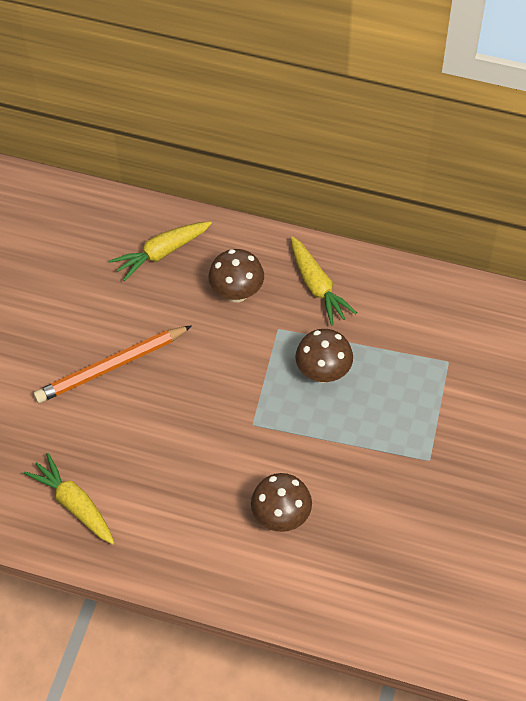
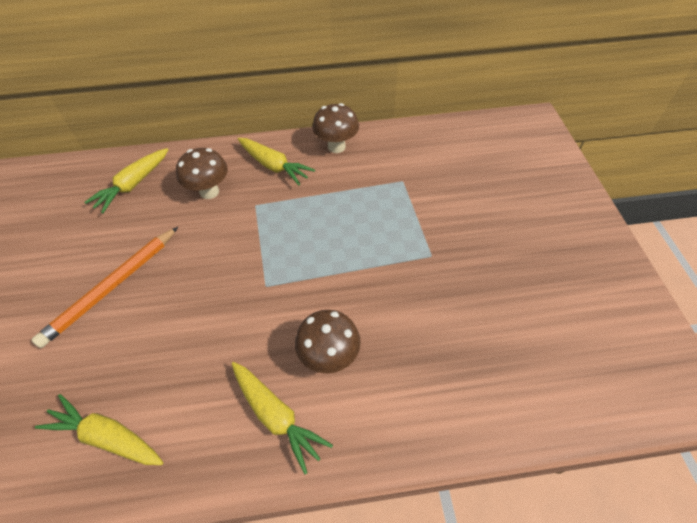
camera: 25 degrees left, 5 degrees down
brown mushroom [295,329,353,383] -> brown mushroom moved to [312,103,359,153]
none -> yellow carrot [232,362,333,475]

